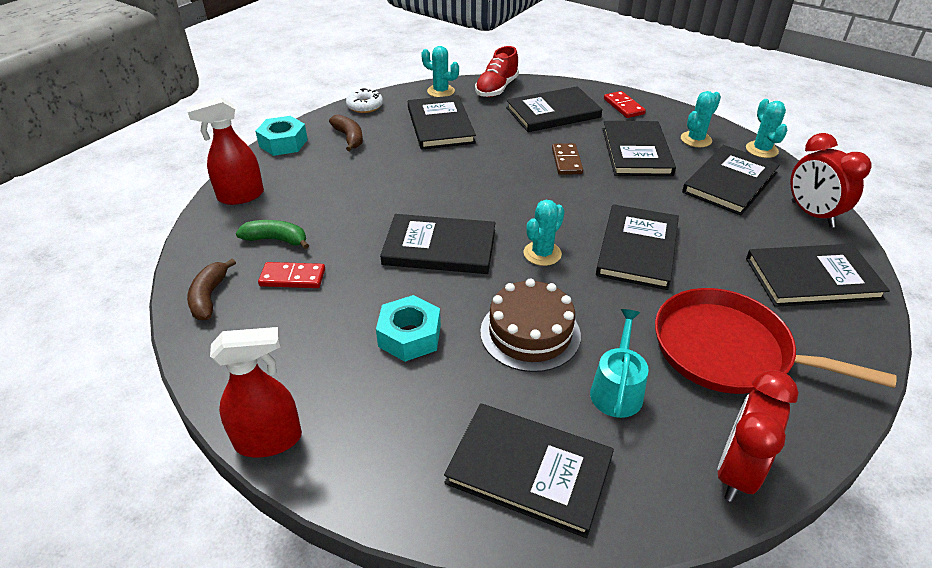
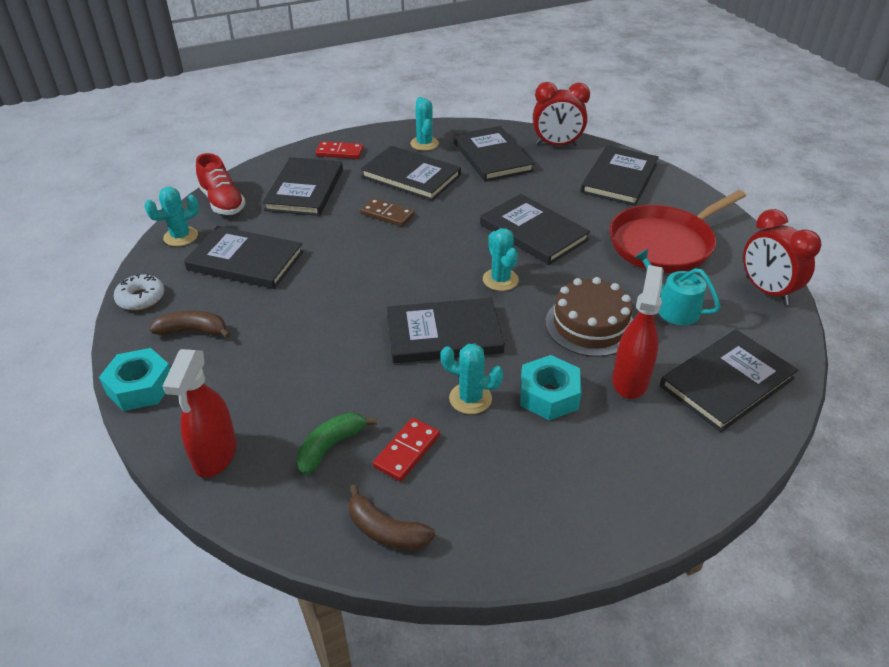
camera: 60 degrees left, 0 degrees up
red spray bottle [210,327,302,457] -> red spray bottle moved to [612,265,664,399]
black book [380,214,495,274] -> black book turned 45 degrees clockwise [387,298,505,363]
turquoise cactus [746,99,787,158] -> turquoise cactus moved to [440,344,504,414]

